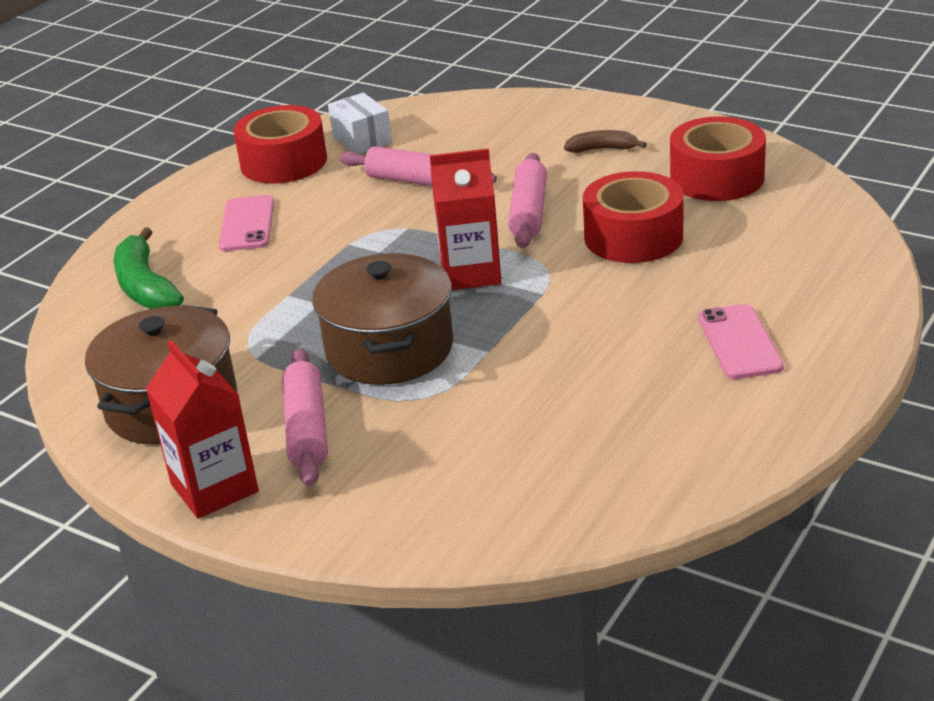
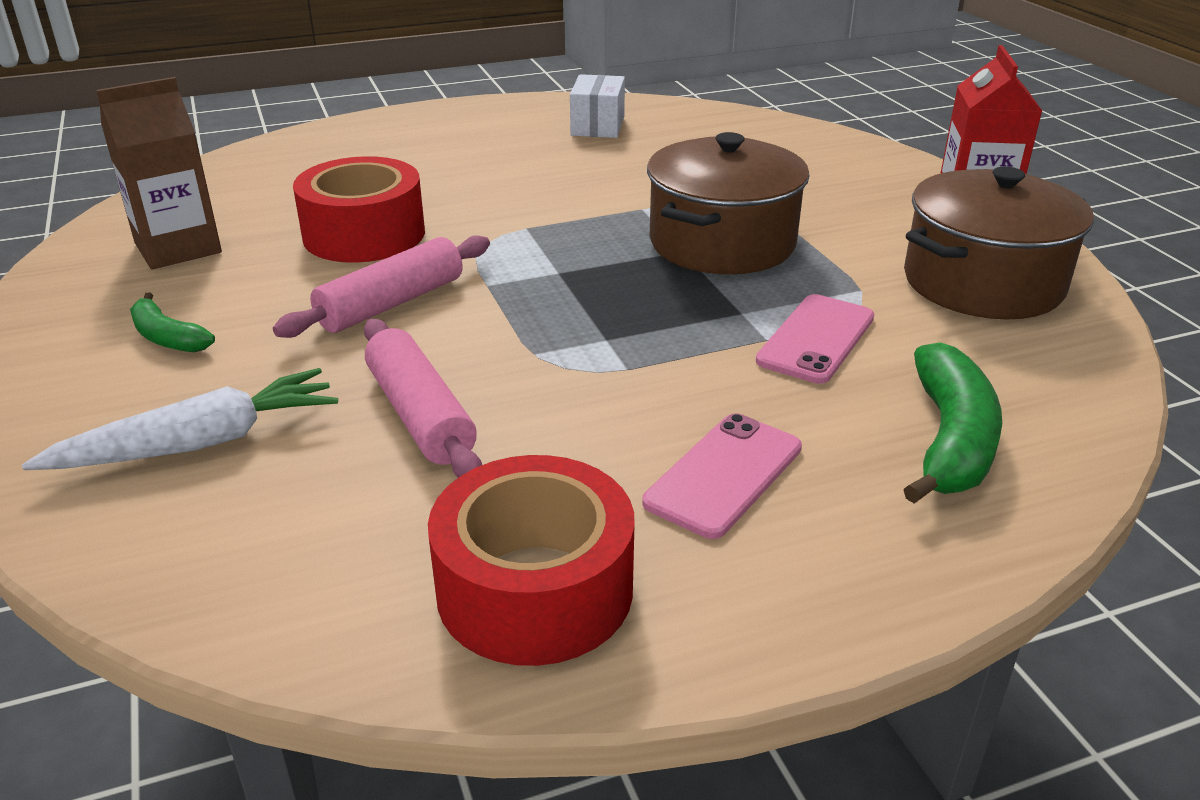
camera: 145 degrees left, 0 degrees up
pink rolling pin [282,349,328,487] -> none
white box [328,93,392,154] -> white box moved to [570,74,625,138]
red carton [430,148,502,290] -> none
brown banana [564,130,647,153] -> green banana [130,292,215,352]
red tape [670,116,766,201] -> brown carton [96,77,222,269]
pink phone [698,304,784,379] -> pink phone moved to [756,294,874,384]
none -> white carrot [22,368,338,470]

